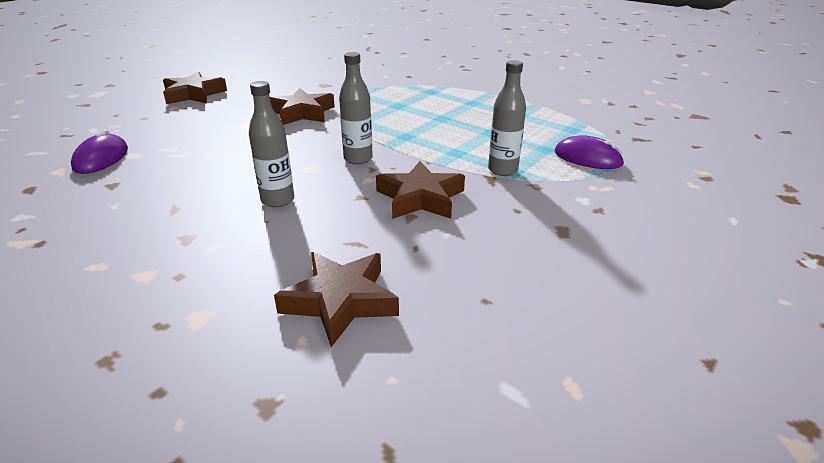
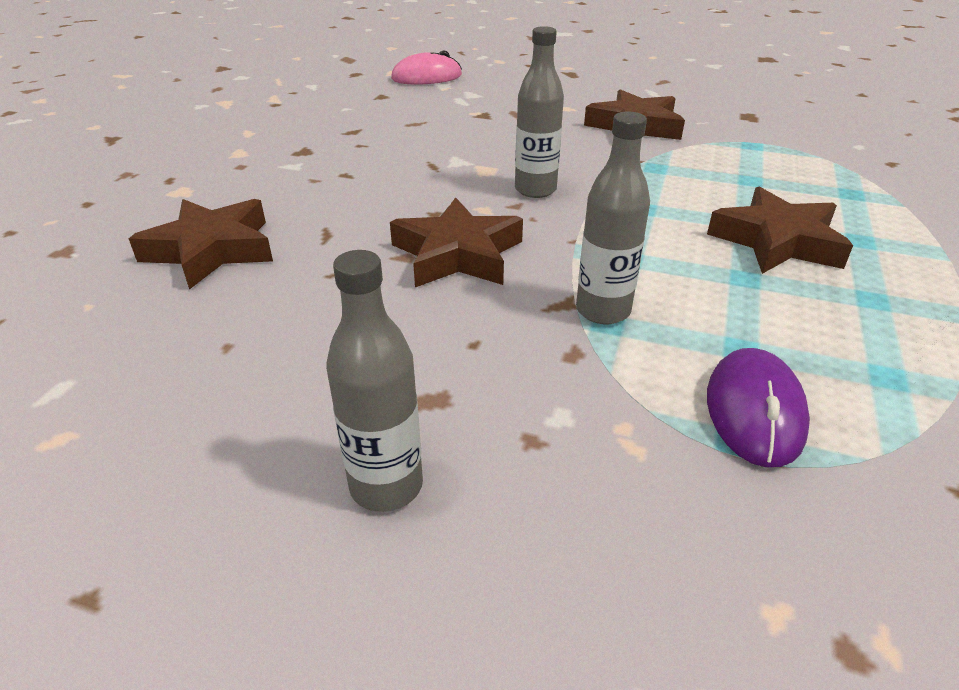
camera: 70 degrees right, 5 degrees up
purple mouse [71,130,128,174] -> pink mouse [391,50,462,85]
brown star [163,72,227,104] -> brown star moved to [707,186,853,274]
grey bottle [249,81,294,207] -> grey bottle moved to [326,250,423,512]

